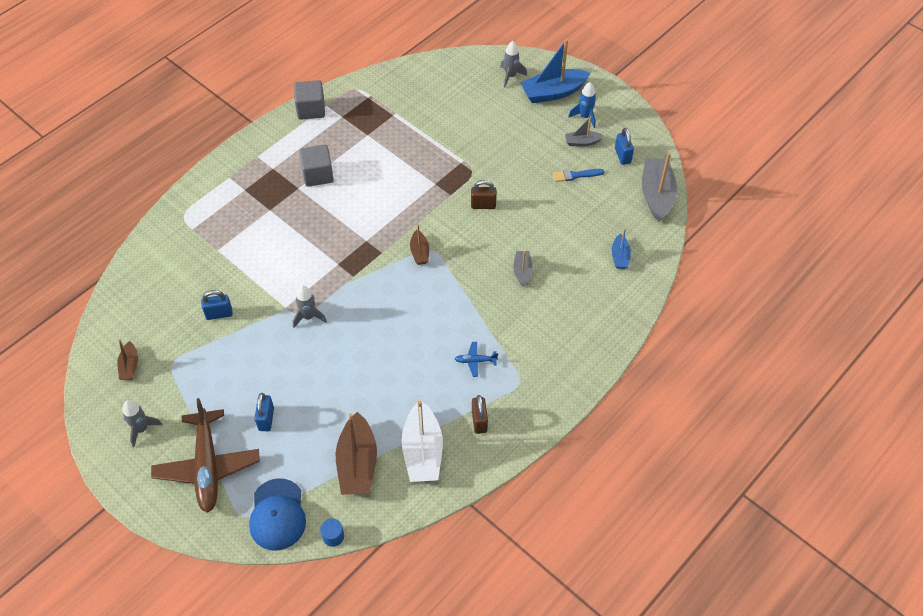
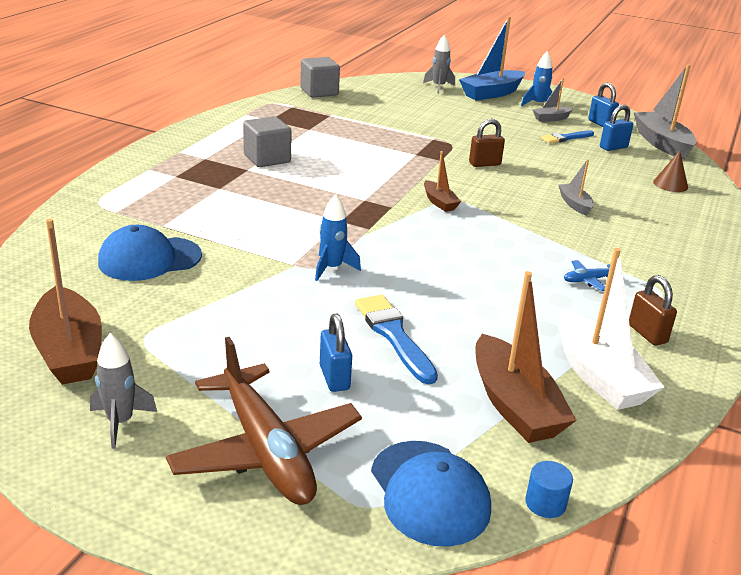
camera: 20 degrees left, 25 degrees down
brown boat [117,339,138,380] -> brown boat [29,219,102,385], size x1.91
blue padlock [201,290,233,320] -> blue padlock moved to [600,105,633,151]
grey rocket [293,286,327,328] -> blue rocket [315,194,361,281]
grey cube [294,80,325,120] -> grey cube moved to [300,57,340,98]
blue boat [612,228,631,269] -> brown cone [653,150,688,192]
none -> blue cap [98,225,202,281]
none -> blue brush [355,295,438,384]

